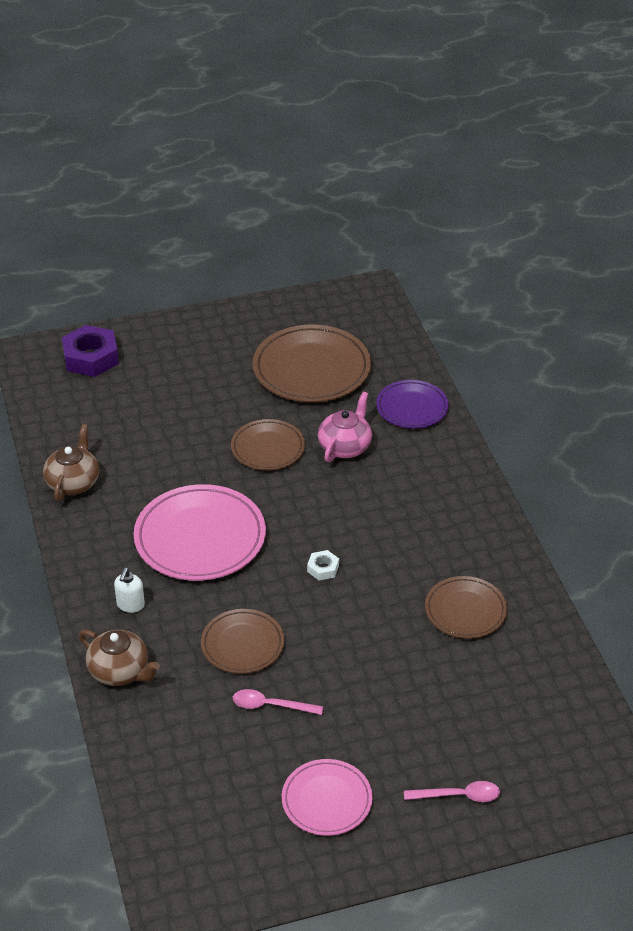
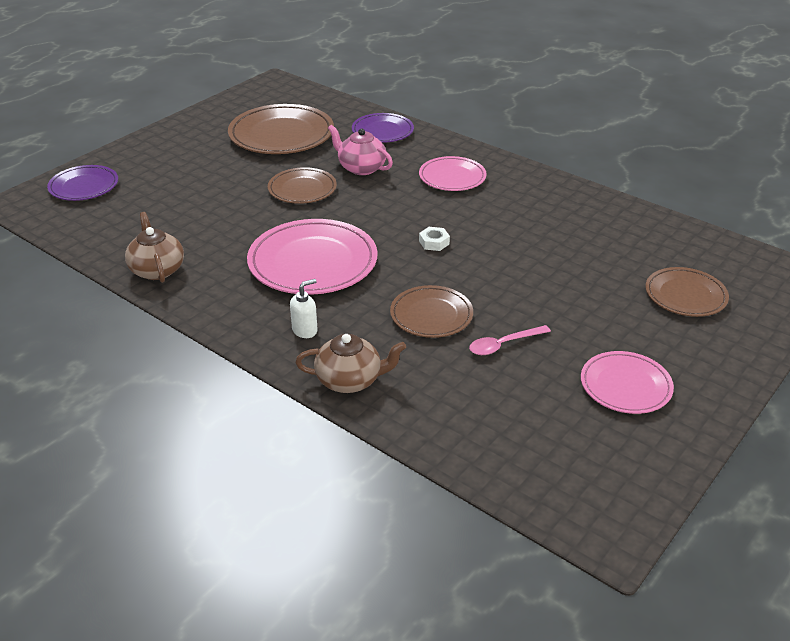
camera: 35 degrees left, 5 degrees down
purple nut [62,325,119,377] -> purple plate [47,165,118,201]
white soap dispenser [114,568,145,613] -> white soap dispenser turned 105 degrees counterclockwise [290,279,318,338]
pink teapot [318,392,372,462] -> pink teapot turned 45 degrees counterclockwise [328,125,393,175]
pink spoon [404,781,500,802] -> none
brown plate [425,576,507,639] -> brown plate moved to [645,267,729,317]
none -> pink plate [419,156,487,191]

